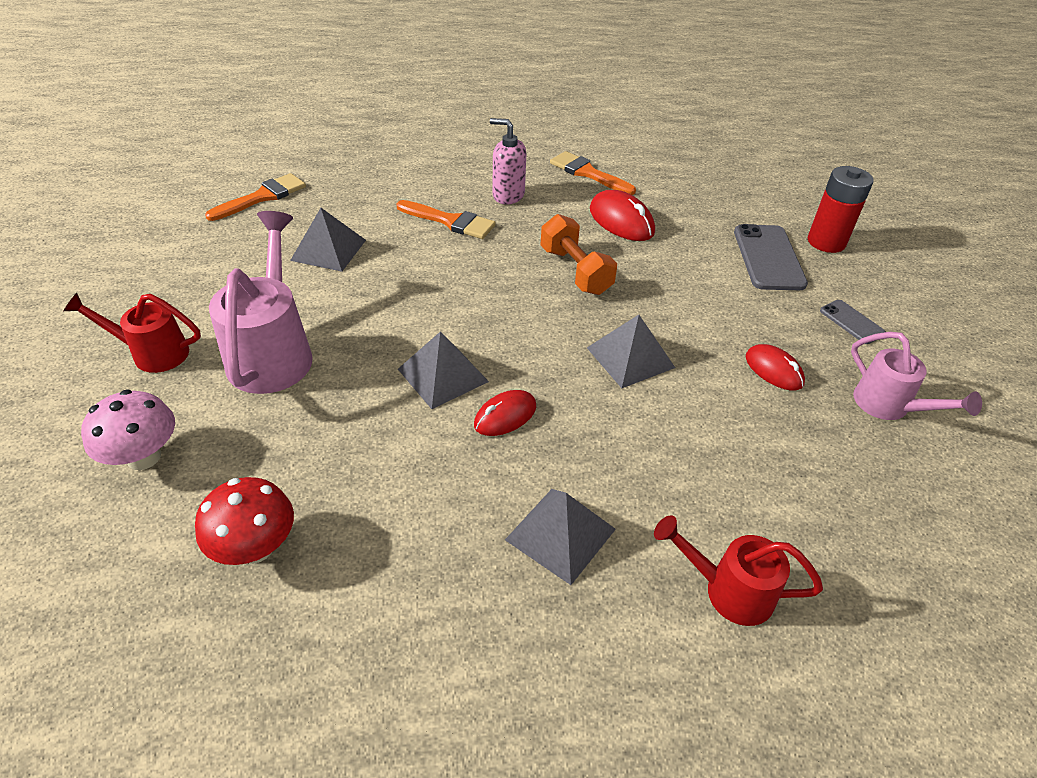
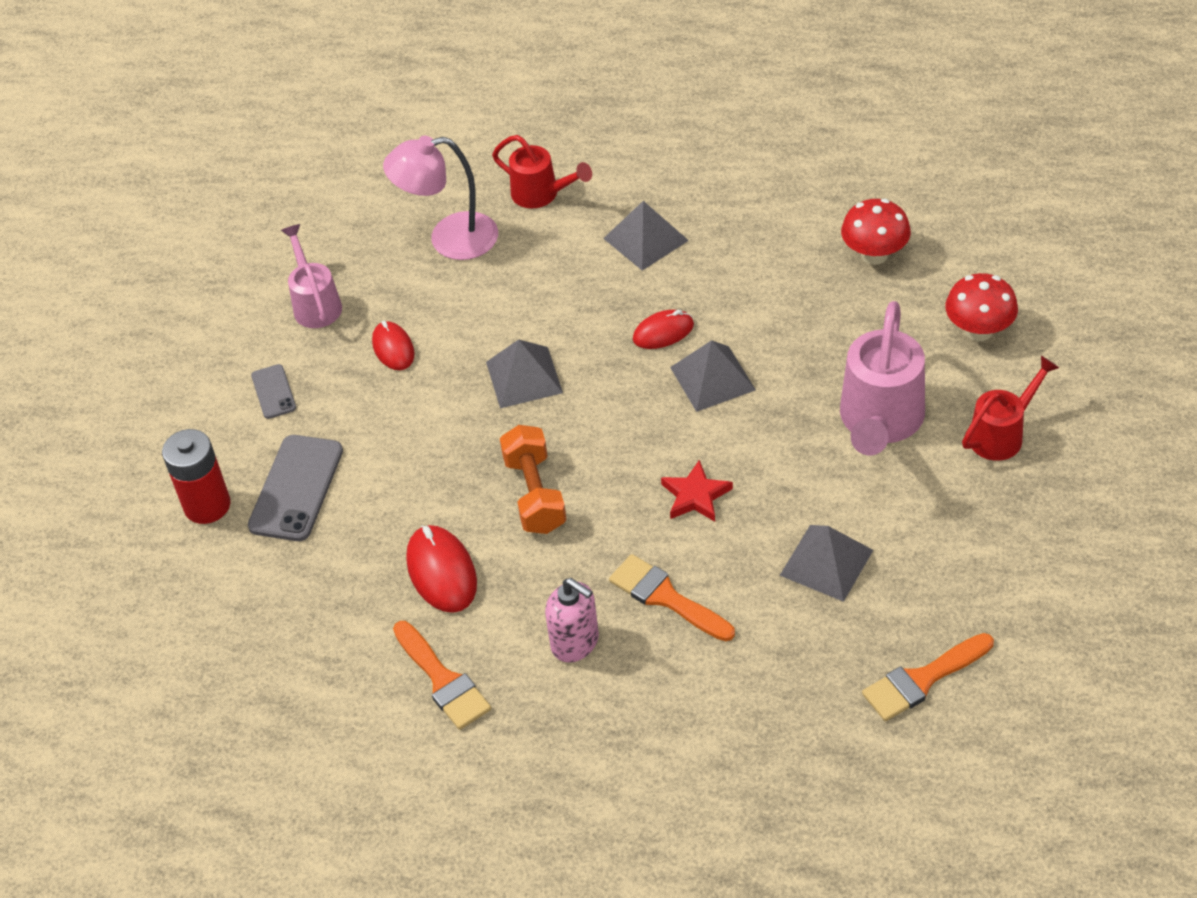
camera: 160 degrees left, 5 degrees up
red watering can [64,293,201,373] -> red watering can turned 60 degrees counterclockwise [962,356,1059,461]
pink mushroom [81,389,175,470] -> red mushroom [945,273,1018,341]
none -> pink lamp [383,136,498,260]
none -> red star [661,460,733,522]

